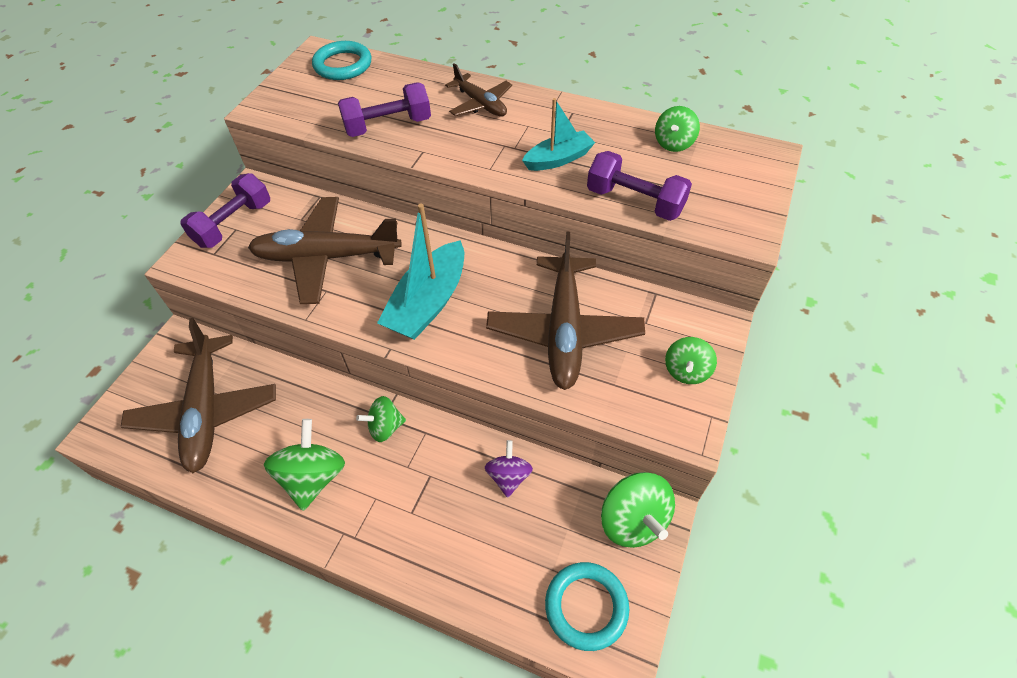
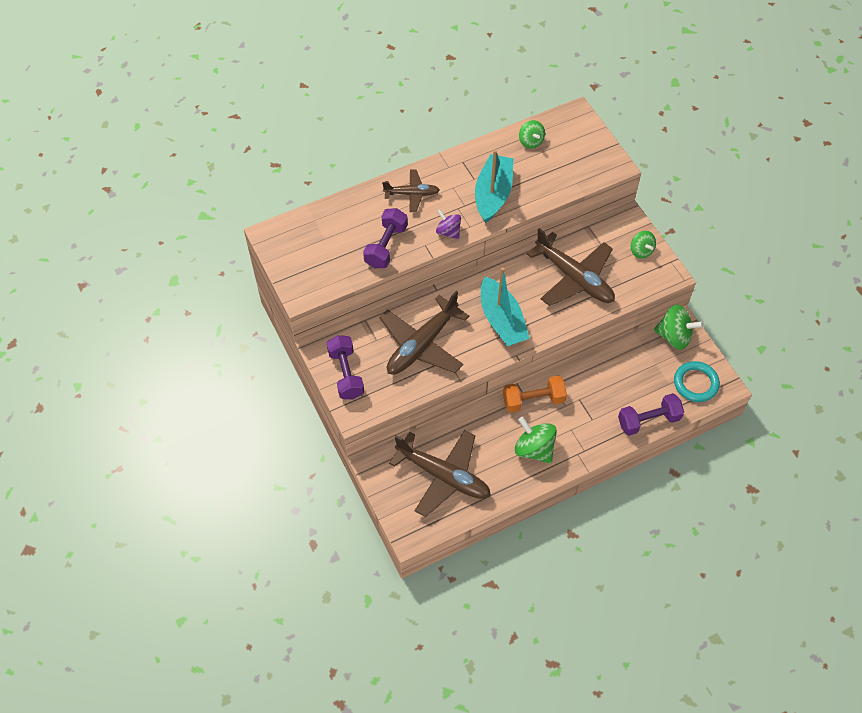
camera: 50 degrees left, 5 degrees up
turquoise ring [312,41,372,80] -> none
green spinning top [356,396,406,442] -> orange dumbbell [503,375,567,413]
purple spinning top [485,440,533,498] -> purple spinning top moved to [436,210,461,239]
turquoise boat [522,98,595,171] -> turquoise boat [475,150,514,223], size x1.62
purple dumbbell [587,151,692,221] -> purple dumbbell moved to [618,393,684,436]

